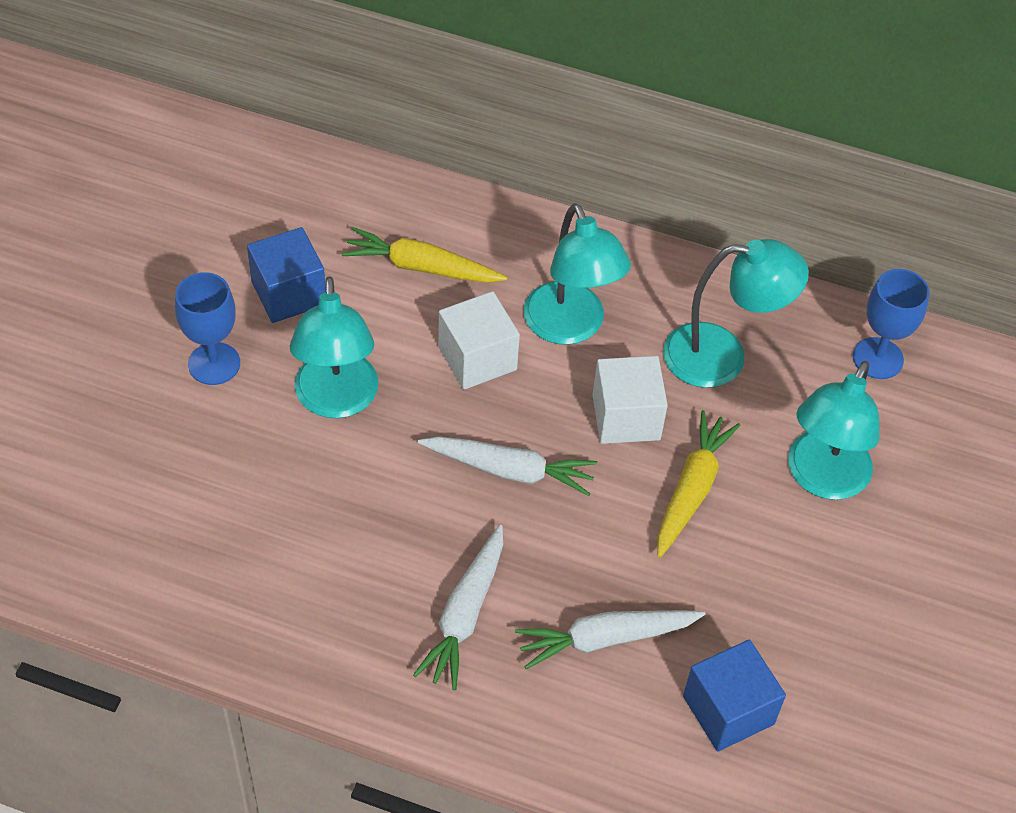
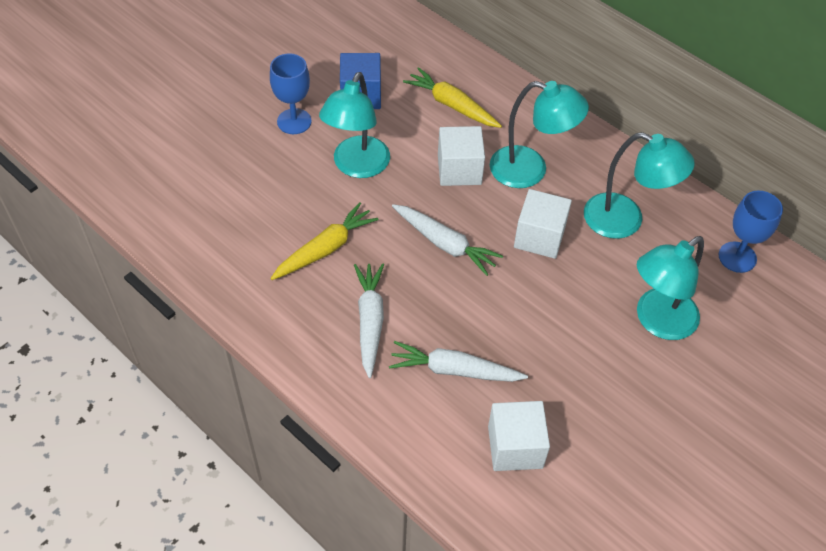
camera: 25 degrees right, 0 degrees up
white carrot [413,525,503,690] -> white carrot turned 135 degrees clockwise [354,263,384,378]
turquoise lamp [524,203,631,345] -> turquoise lamp turned 75 degrees counterclockwise [490,81,589,188]
yellow carrot [657,410,741,558] -> yellow carrot moved to [271,202,379,280]
blue cube [683,640,786,751] -> white cube [488,401,550,471]

